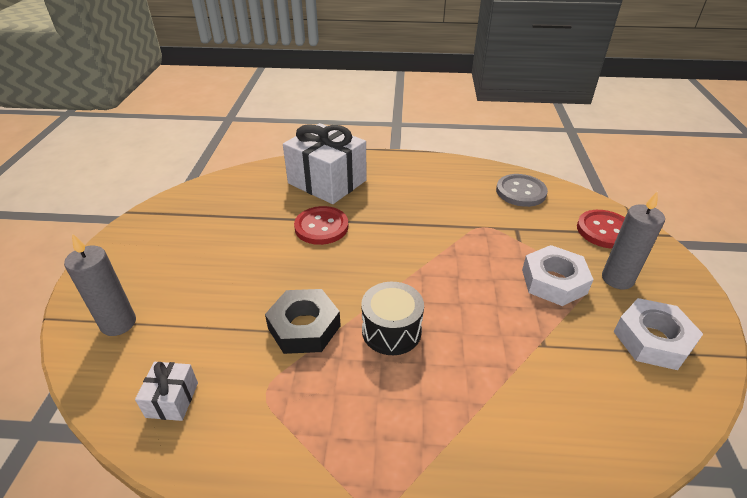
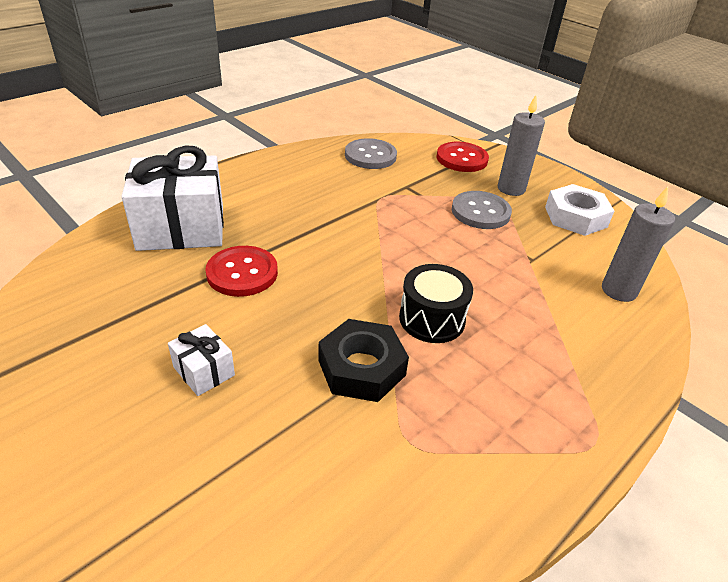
camera: 50 degrees left, 0 degrees up
grey candle [64,234,136,336] -> grey candle moved to [602,187,675,302]
white gift [135,362,198,421] -> white gift moved to [168,324,235,396]
white nut [522,245,594,306] -> grey button [452,191,512,229]

